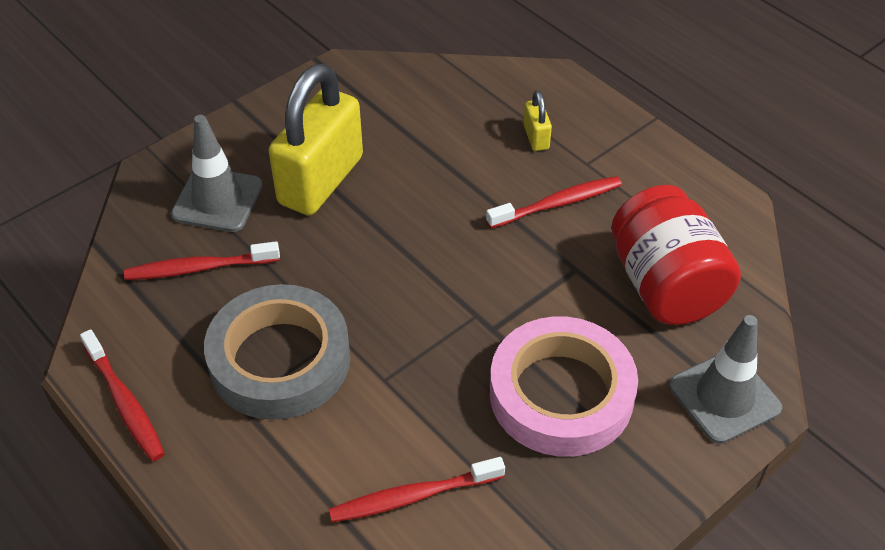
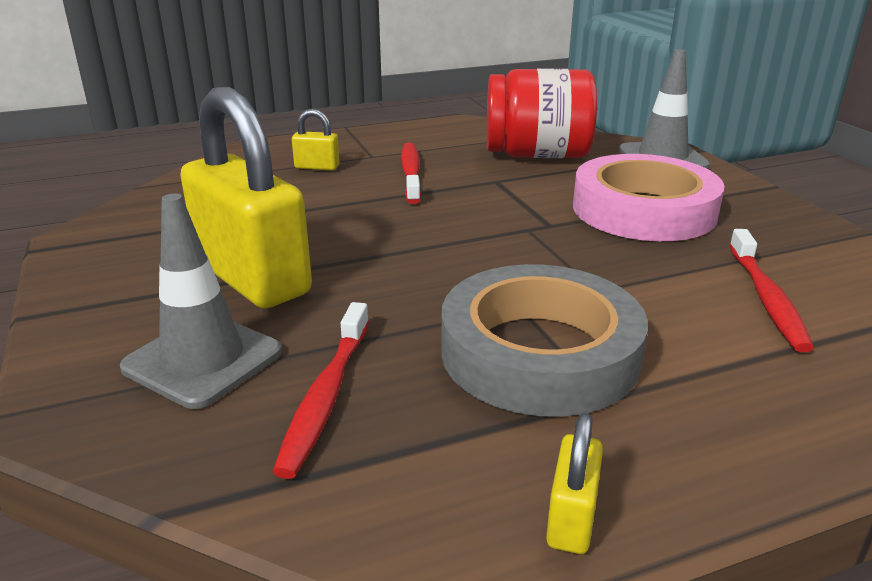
camera: 70 degrees left, 20 degrees down
red toothbrush [80,329,165,461] -> yellow padlock [546,413,603,554]

